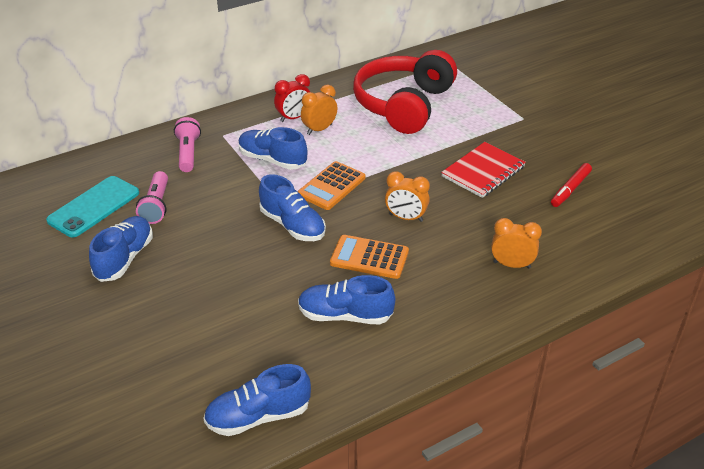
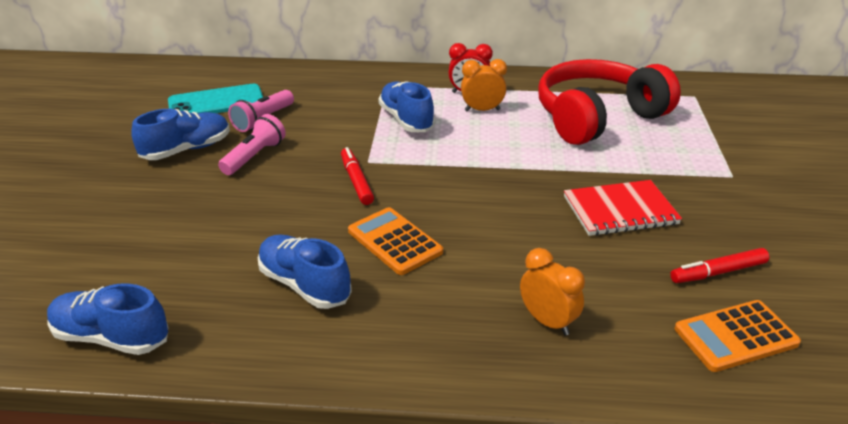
camera: 35 degrees right, 5 degrees down
pink flashlight [174,117,201,172] -> pink flashlight moved to [218,114,286,175]
blue shoe [259,174,326,241] -> red marker [341,147,374,205]
orange calculator [297,161,365,210] -> orange calculator moved to [675,300,801,372]
orange clock [385,171,430,222] -> none

